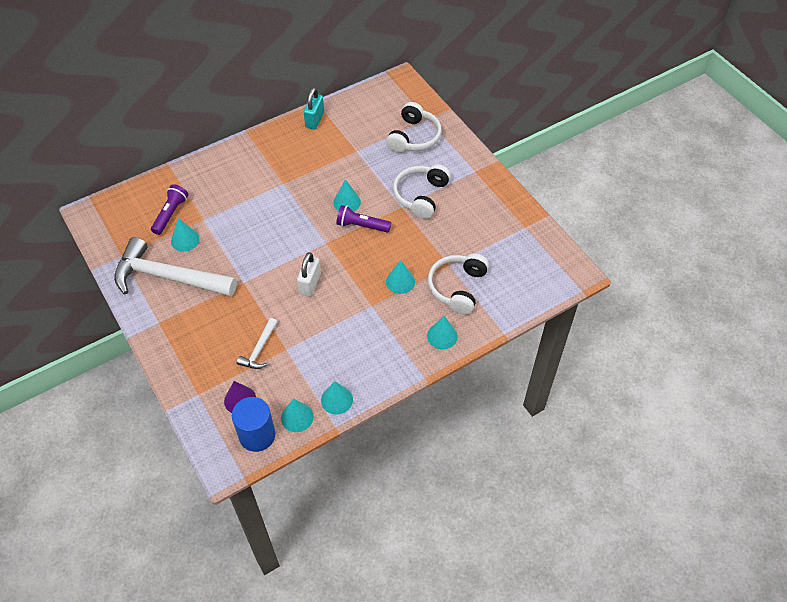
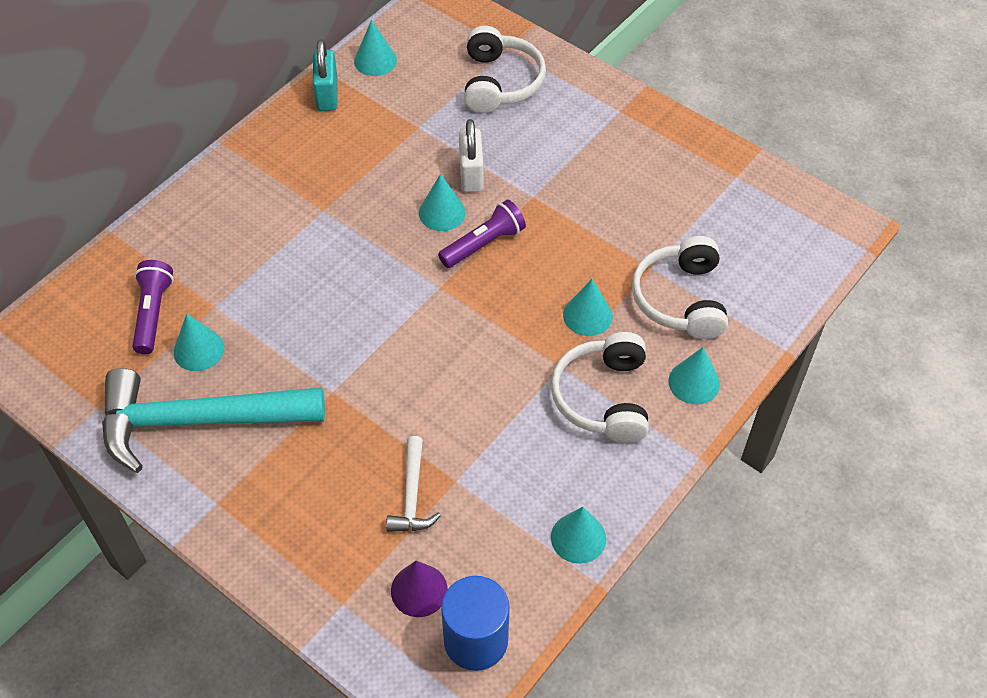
camera: 20 degrees left, 0 degrees up
white hammer [114,237,237,297] -> turquoise hammer [102,368,325,473]
turquoise cone [281,399,314,432] -> turquoise cone moved to [354,20,397,76]
white padlock [297,252,321,297] -> white padlock moved to [459,119,484,192]
purple flashlight [336,205,391,233] -> purple flashlight turned 150 degrees clockwise [438,200,526,268]
white headphones [393,164,451,219] -> white headphones moved to [551,332,649,443]

